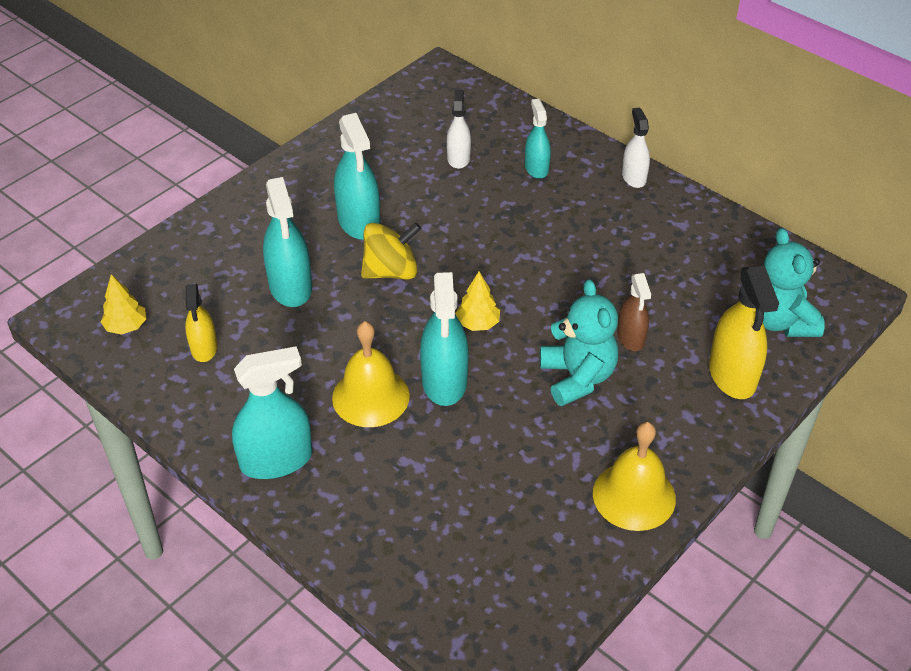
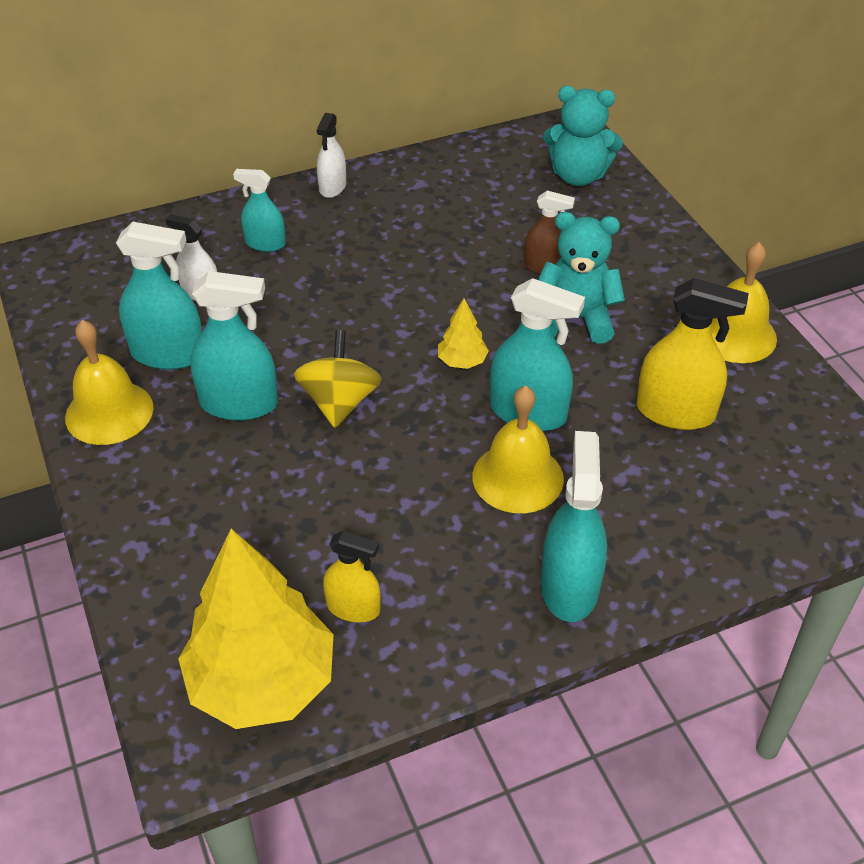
camera: 65 degrees left, 0 degrees up
yellow tree [101,274,146,335] -> yellow tree [178,529,334,729], size x2.35
turquoise spray bottle [263,177,312,307] -> turquoise spray bottle moved to [116,222,202,370]
white spray bottle [622,108,650,188] -> white spray bottle turned 90 degrees counterclockwise [317,113,346,198]
yellow spray bottle [709,265,779,399] -> yellow spray bottle moved to [637,278,749,430]
none -> yellow bell [65,320,154,445]

